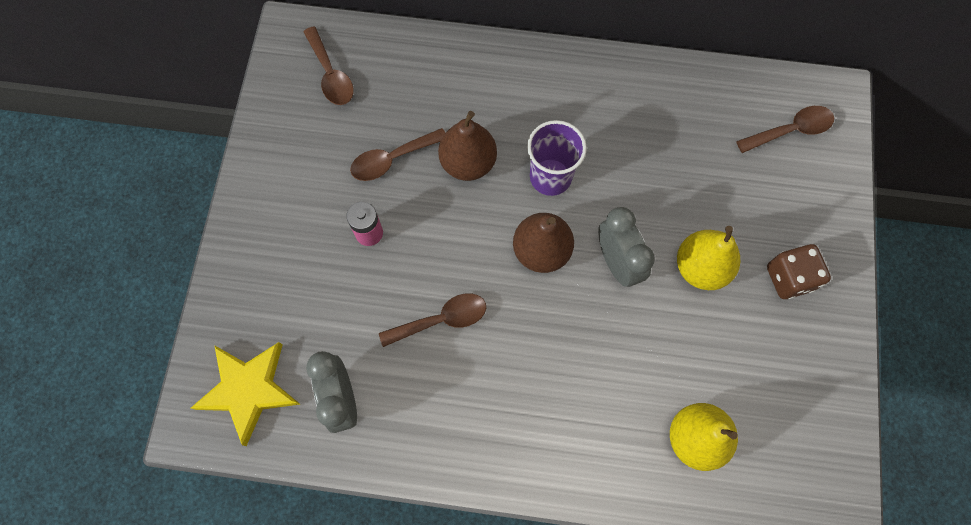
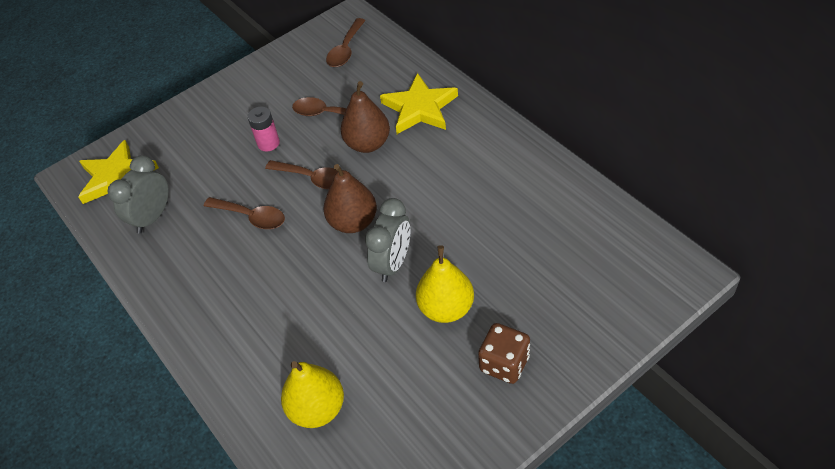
camera: 50 degrees right, 20 degrees down
purple cup [527,120,587,196] -> none
brown spoon [736,106,834,153] -> brown spoon moved to [265,160,338,190]
none -> yellow star [380,73,458,134]

